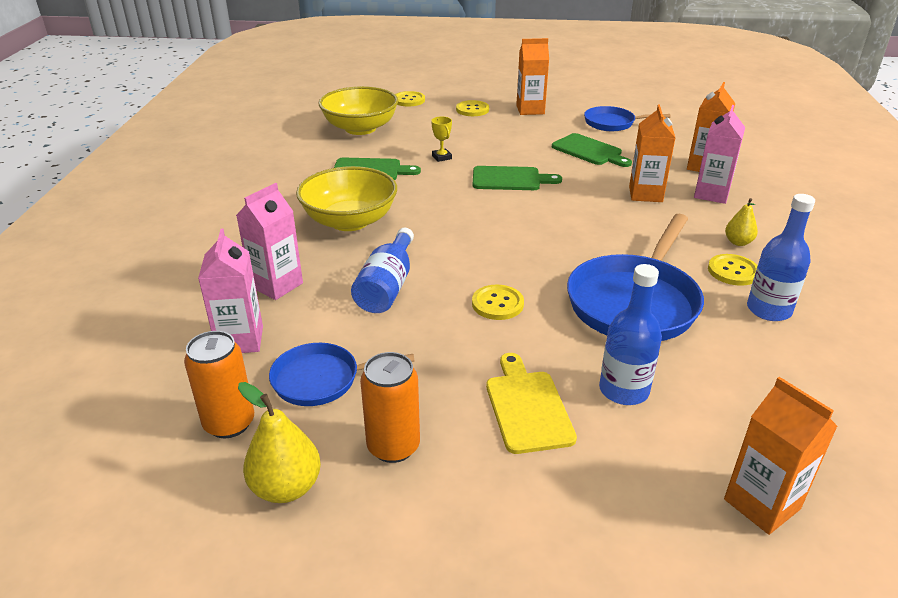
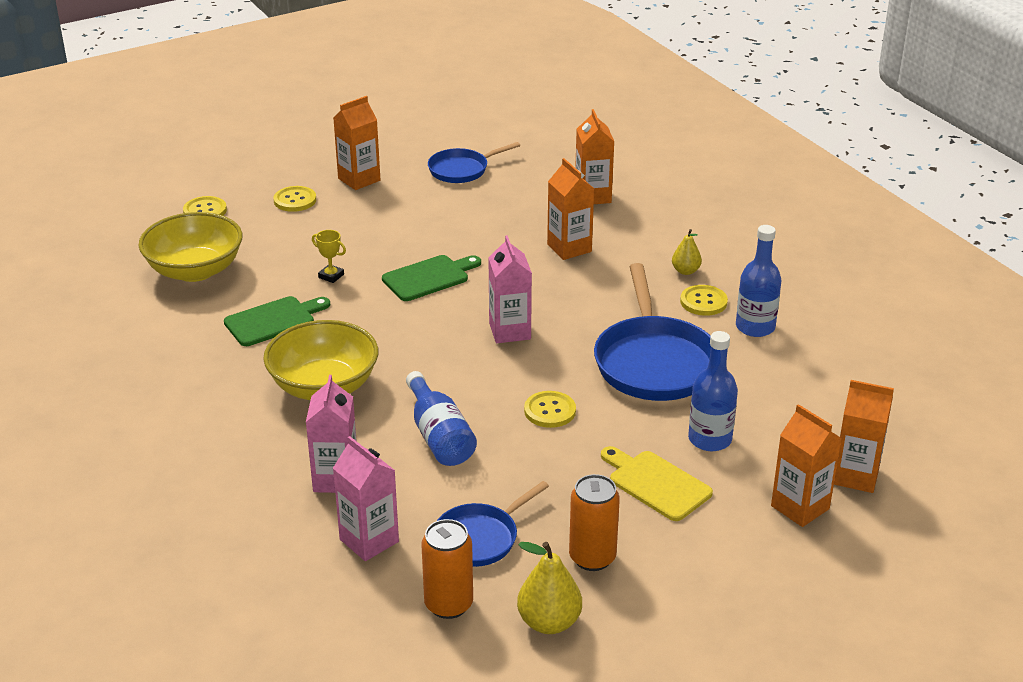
camera: 35 degrees left, 0 degrees up
green cutting board [552,133,632,167] -> none
pink carton [694,105,745,204] -> pink carton moved to [488,235,532,343]
none -> orange carton [771,404,842,527]

